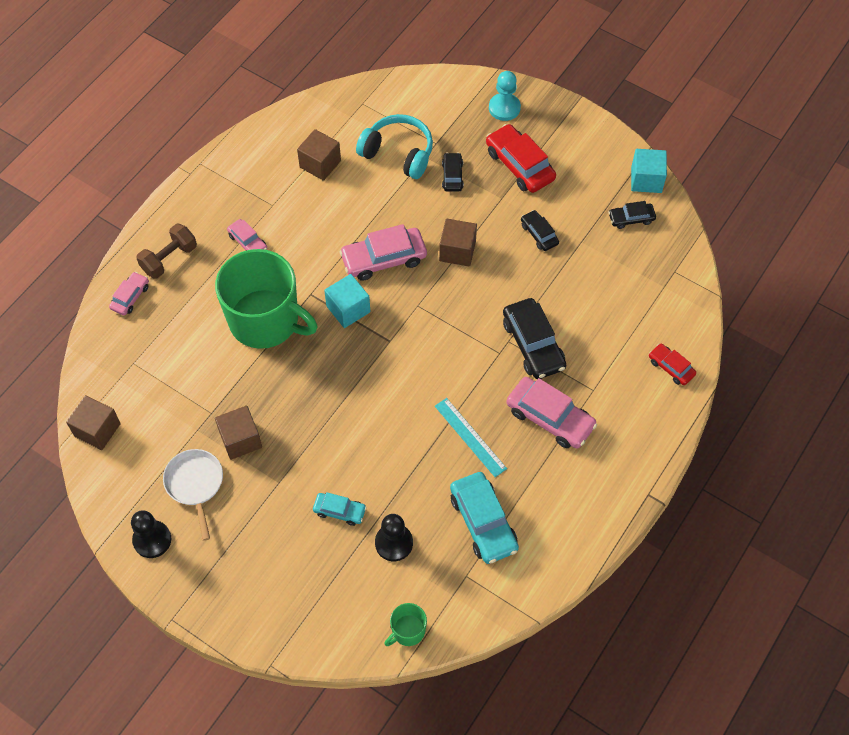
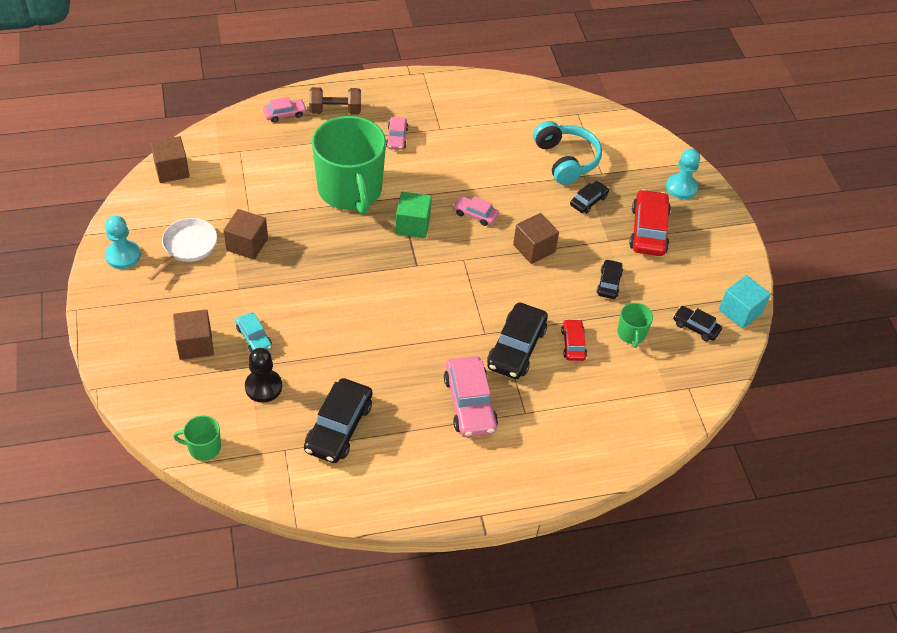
camera: 40 degrees right, 10 degrees down
black pawn [131,510,171,558] -> turquoise pawn [105,216,141,269]
brown cube [297,129,341,181] -> brown cube moved to [173,309,214,360]
turquoise cube [324,274,370,328] -> green cube [396,192,432,238]
pink car [339,224,427,281] -> pink car [453,196,499,226], size x0.56
turquoise ruler [435,398,507,477] -> none
turquoise car [450,472,519,564] -> black car [304,378,372,463]
red car [649,344,696,385] -> red car moved to [561,319,587,361]
none -> green mug [617,303,653,348]

